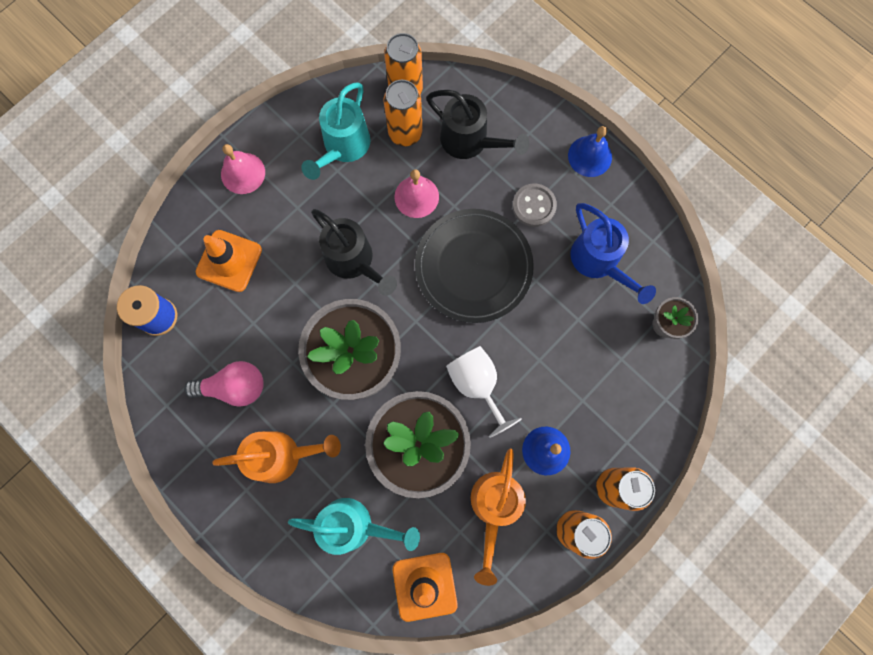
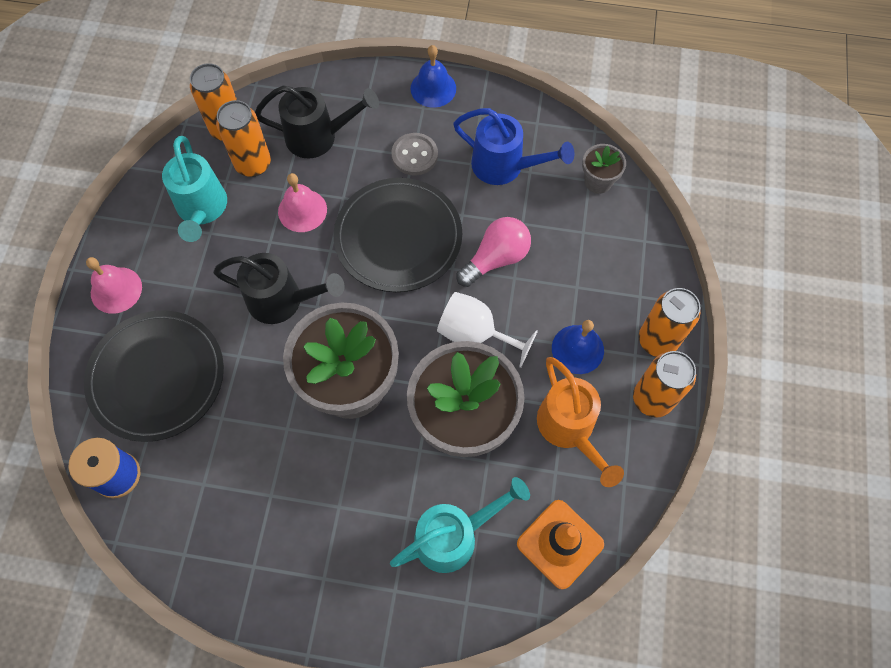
camera: 35 degrees left, 10 degrees down
pink light bulb [184,361,264,407] -> pink light bulb moved to [456,217,531,287]
orange traffic cone [196,230,262,292] -> black plate [84,310,224,442]
orange watering can [212,431,341,483] -> none

